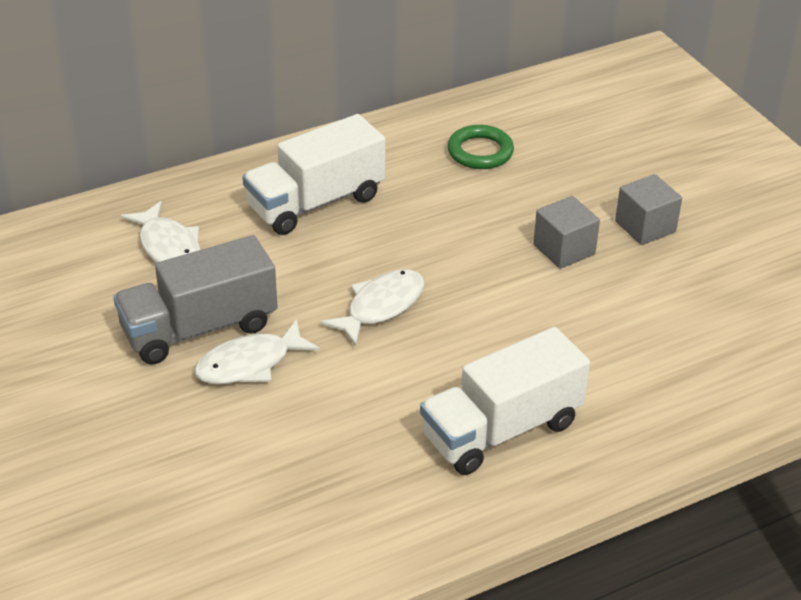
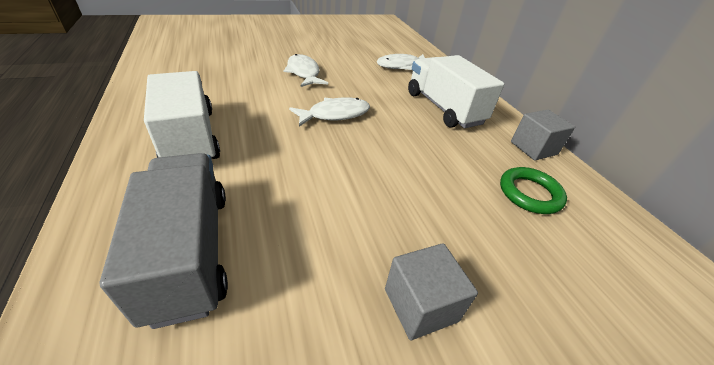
camera: 95 degrees right, 0 degrees up
grey truck [113,235,278,365] -> grey truck moved to [99,153,228,329]
white fish [320,269,424,346] -> white fish turned 75 degrees counterclockwise [289,97,370,126]
grey cube [533,196,600,269] -> grey cube moved to [511,110,575,160]

